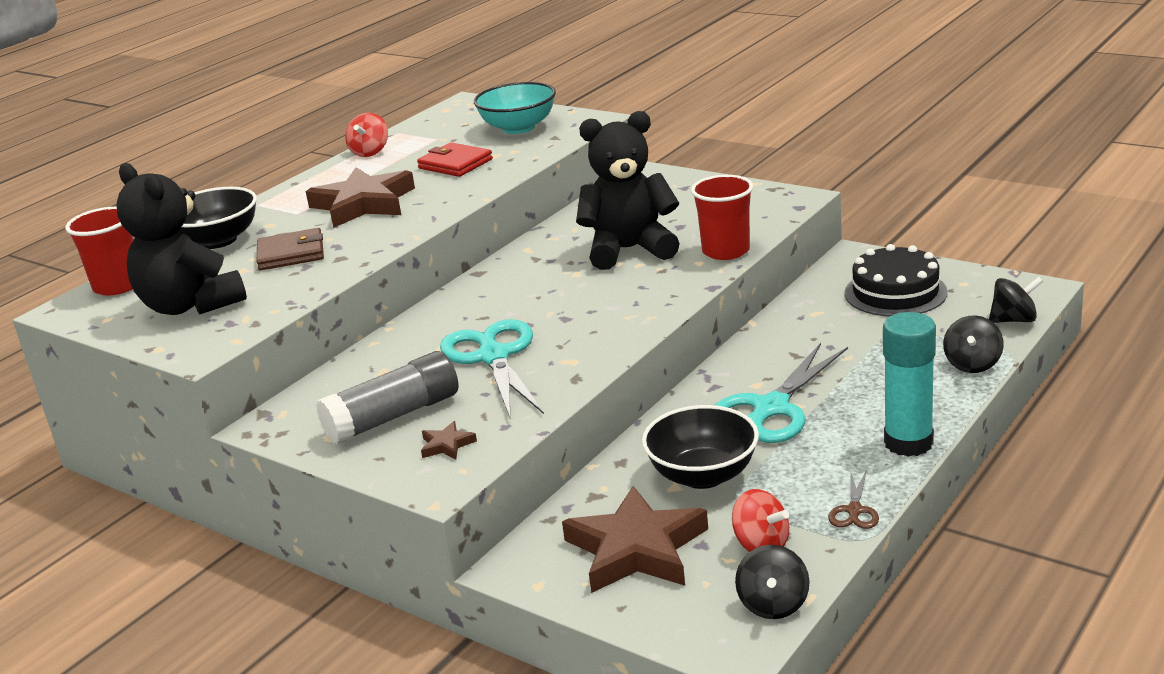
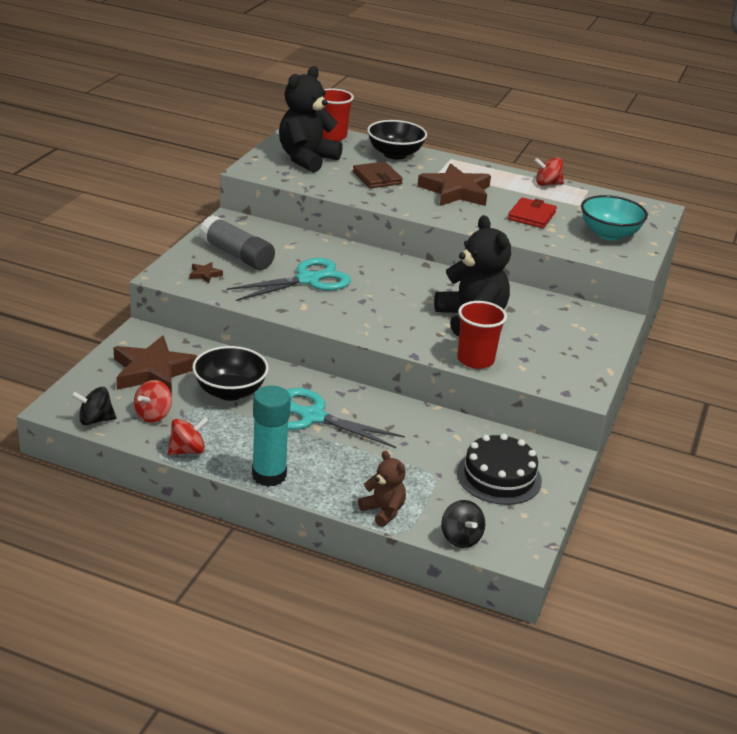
camera: 70 degrees right, 5 degrees up
brown scissors [828,470,879,529] -> red spinning top [168,417,209,455]
black spinning top [943,315,1004,373] -> brown teddy bear [358,451,406,527]

